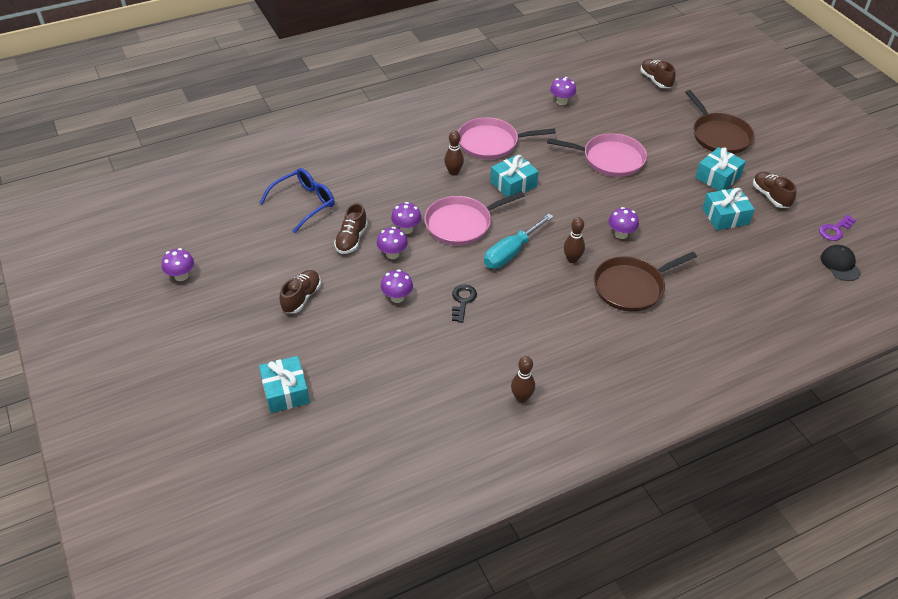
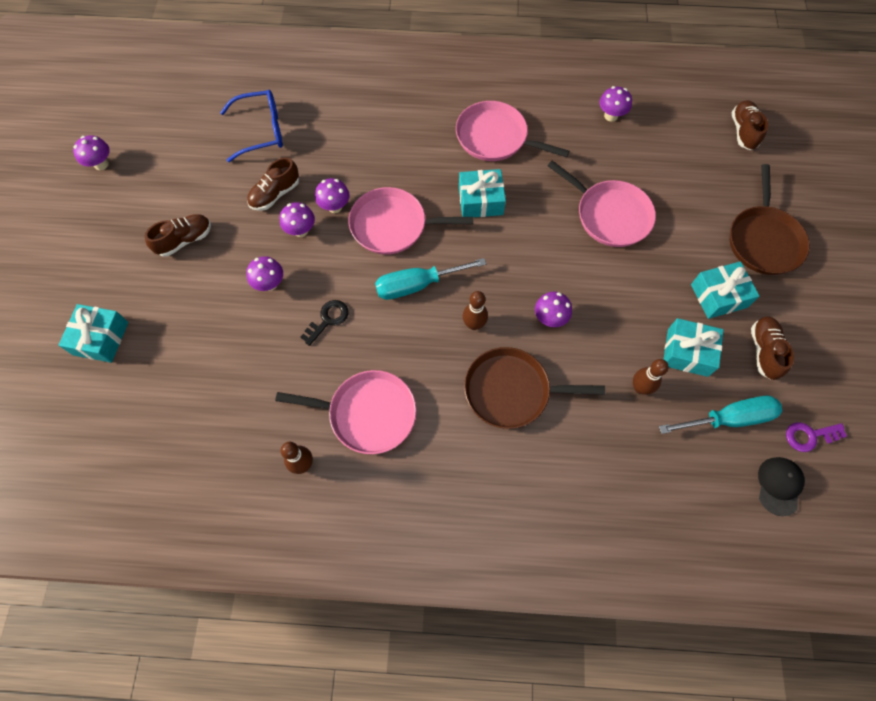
camera: 30 degrees right, 20 degrees up
brown bowling pin [444,131,464,176] -> brown bowling pin moved to [633,359,669,395]
none -> pink pan [275,370,417,454]
none -> turquoise screwdriver [659,396,782,434]

